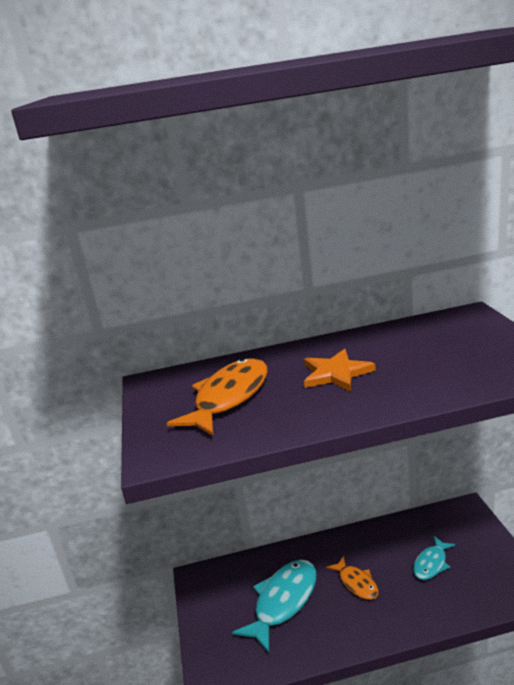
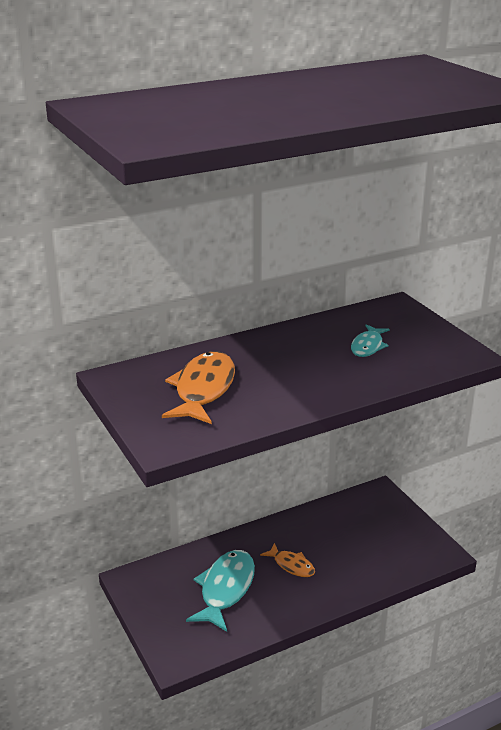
camera: 20 degrees left, 5 degrees up
orange star [304,349,376,392] -> none
turquoise fish [413,536,455,580] -> turquoise fish moved to [351,324,389,357]

